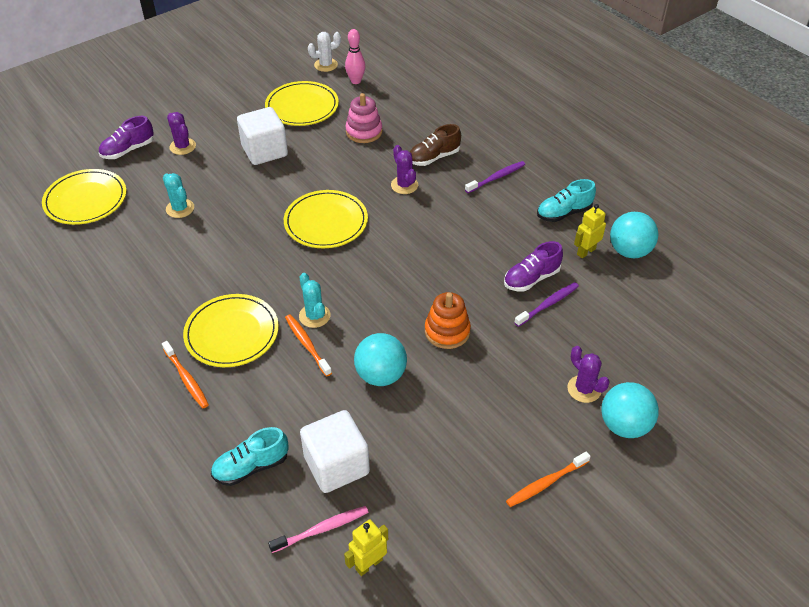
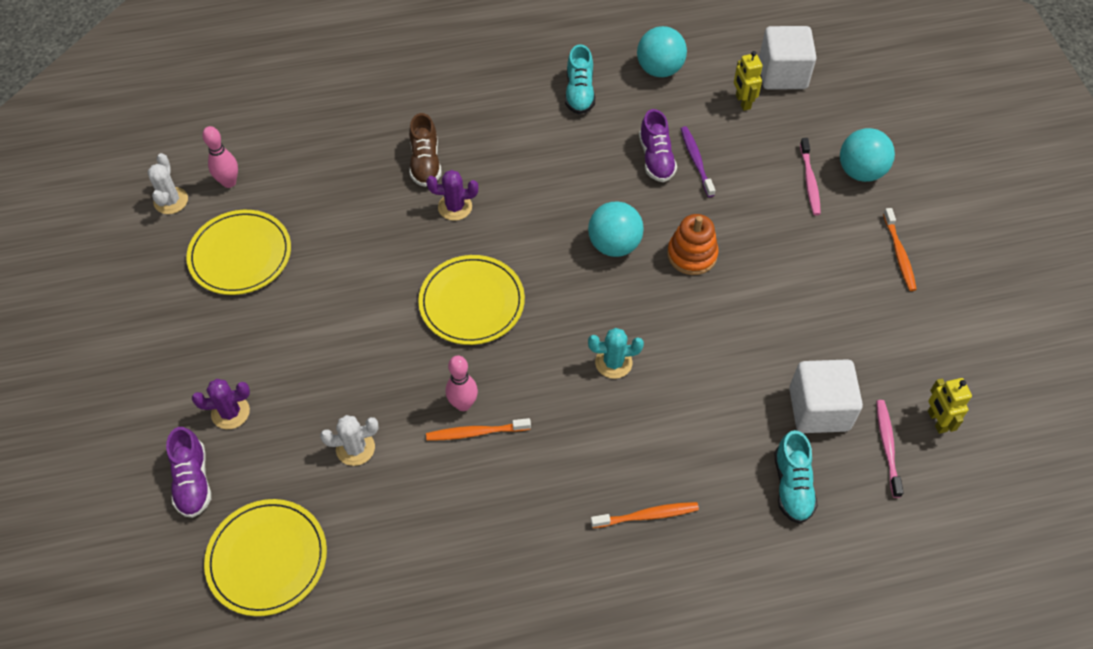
camera: 65 degrees left, 10 degrees up
turquoise cactus [163,173,194,218] -> white cactus [320,415,379,466]
yellow plate [183,294,279,367] -> none
white cube [237,107,288,165] -> white cube moved to [759,26,816,90]
orange toothbrush [285,314,332,377] -> orange toothbrush moved to [426,418,531,441]
pink stacking toy [345,93,382,143] -> none
turquoise ball [354,333,407,386] -> turquoise ball moved to [588,201,644,257]
purple toothbrush [465,161,525,193] -> none
purple cactus [567,346,610,403] -> pink toothbrush [800,138,821,215]
yellow robot [574,204,606,258] -> yellow robot moved to [734,51,763,111]
none -> pink bowling pin [446,355,478,411]

